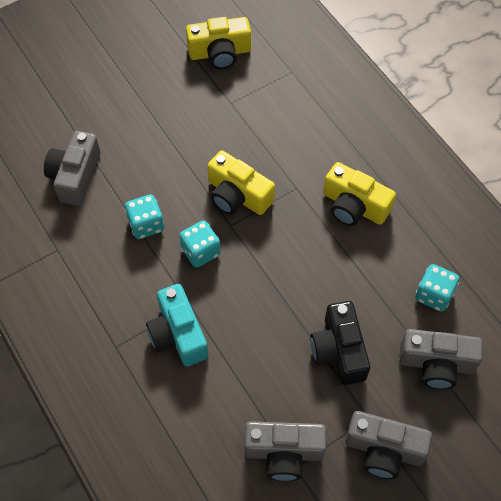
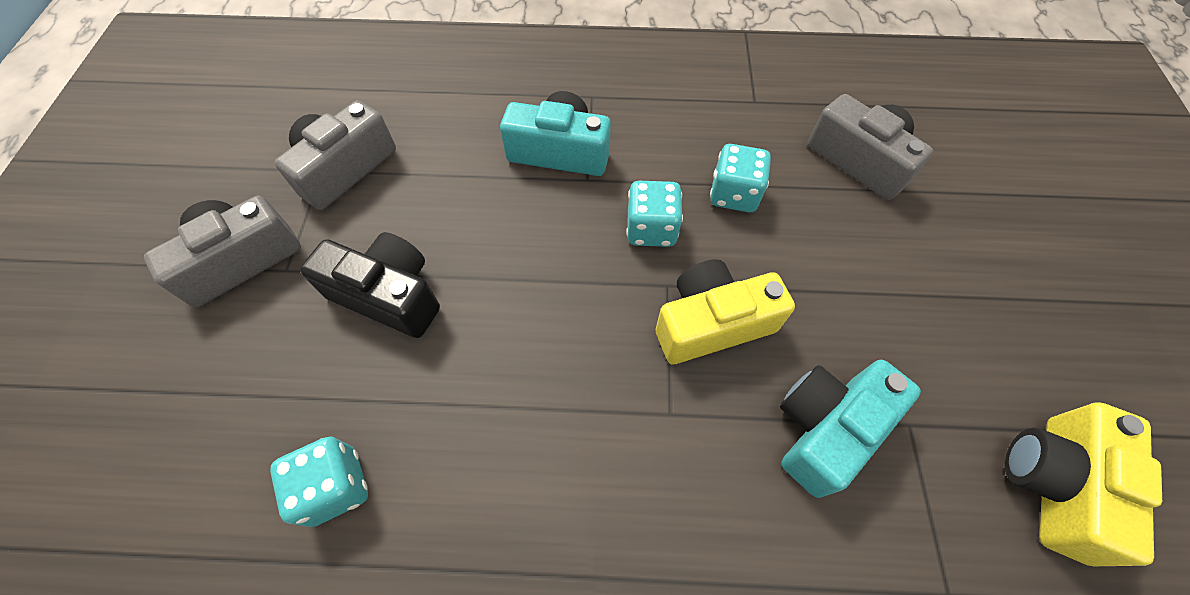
camera: 125 degrees right, 0 degrees up
yellow camera [323,162,396,226] -> none
grey camera [400,329,483,389] -> none
none -> turquoise camera [780,360,921,498]

